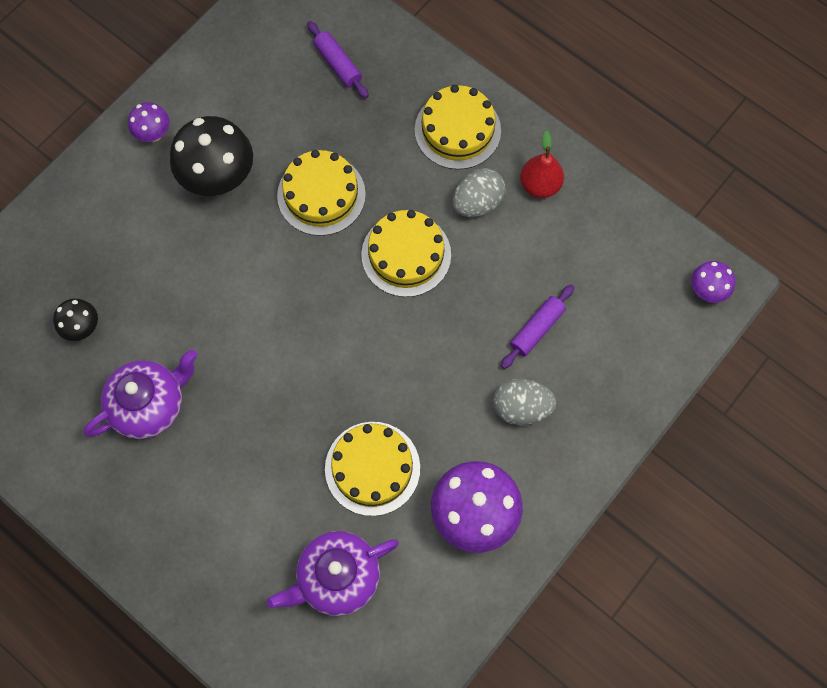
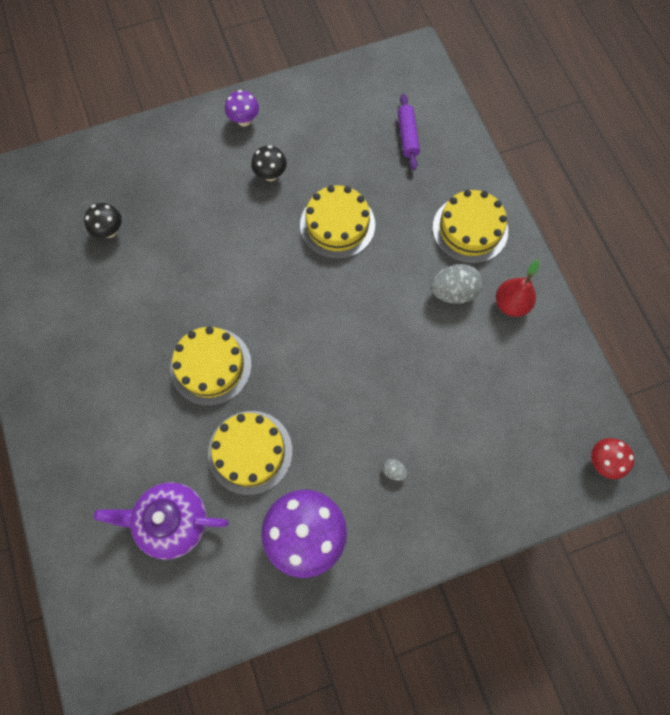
camera: 30 degrees right, 0 degrees up
purple teapot [84,349,197,439] -> none
black mushroom [170,116,253,196] -> black mushroom [251,145,287,181], size x0.51
yellow cake [361,210,451,297] -> yellow cake moved to [170,326,252,406]
grey egg [493,379,557,425] -> grey egg [382,459,407,481], size x0.47
purple rolling pin [501,285,574,369] -> none
purple mushroom [692,261,735,303] -> red mushroom [591,438,634,479]

